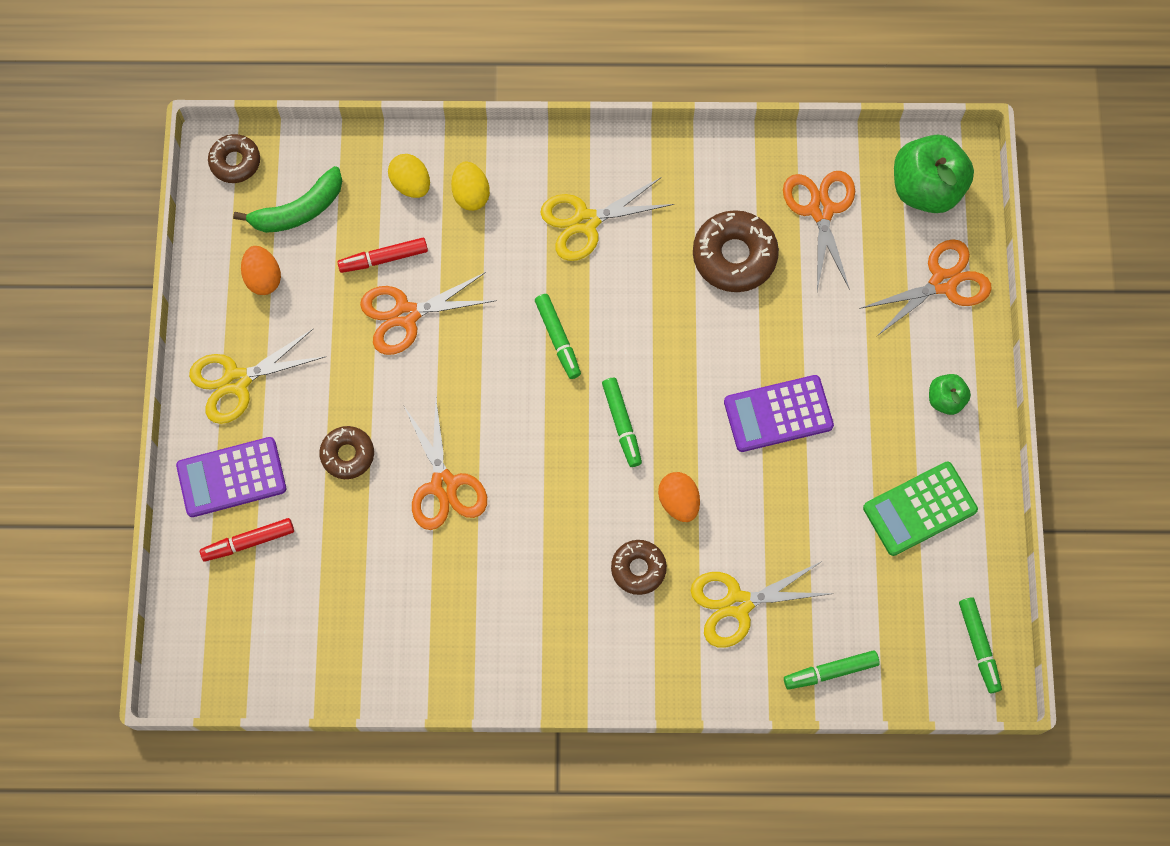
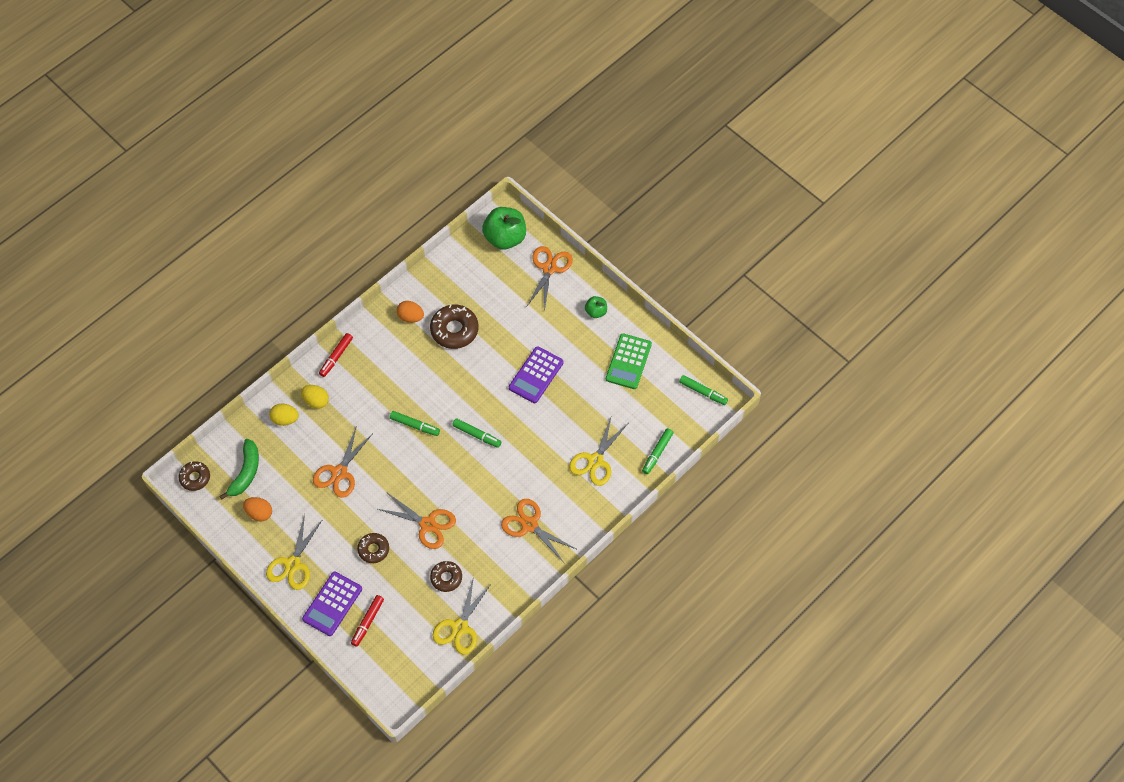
camera: 45 degrees left, 10 degrees down
red marker [337,238,428,273] -> red marker moved to [319,333,353,377]
yellow scissors [540,177,674,261] -> yellow scissors moved to [433,576,492,655]
brown donut [611,540,667,595] -> brown donut moved to [430,561,462,592]
orange egg [658,472,700,522] -> orange egg moved to [397,301,424,323]
orange scissors [783,171,855,291] -> orange scissors moved to [501,499,576,564]

